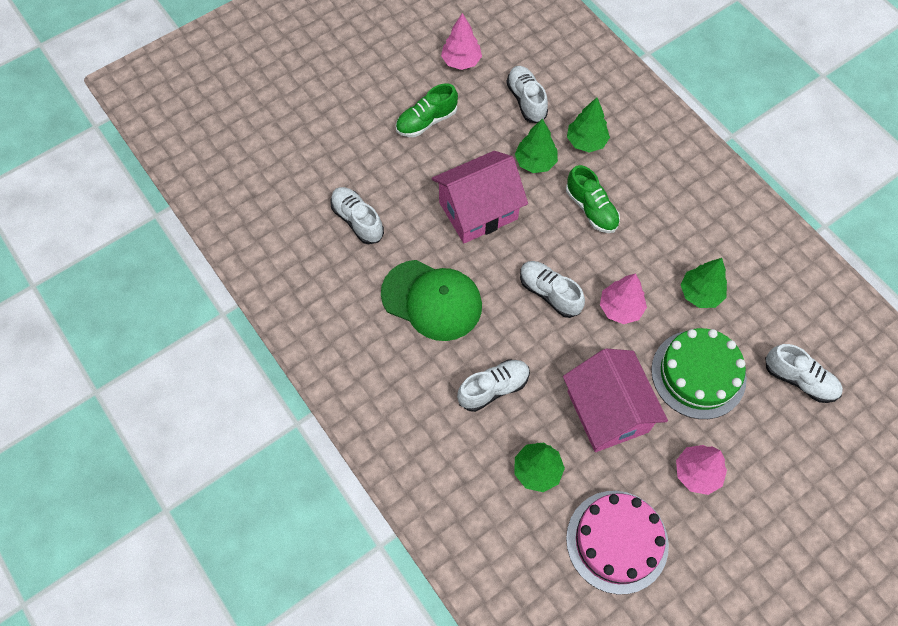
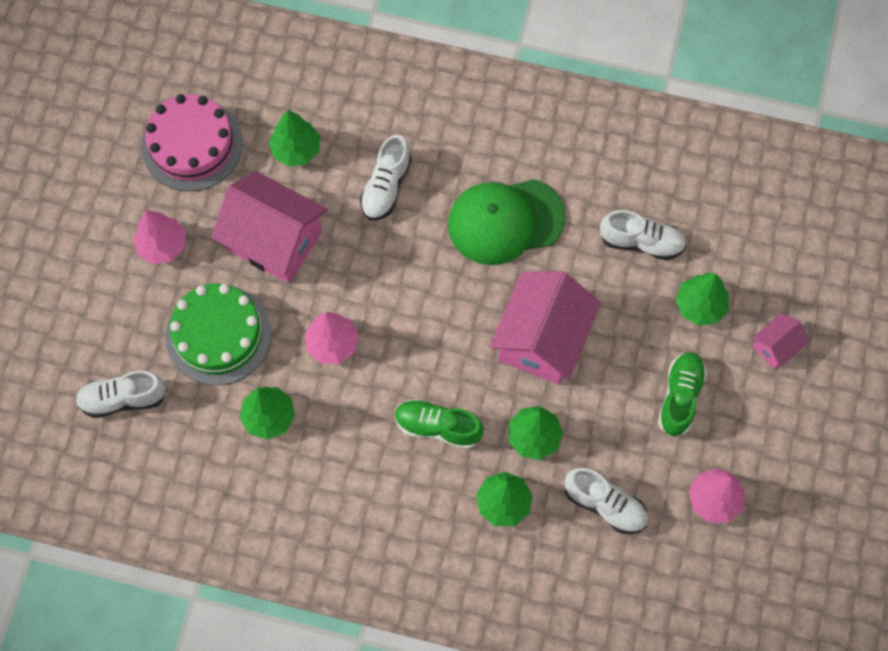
camera: 140 degrees right, 5 degrees up
white shoe [520,261,585,318] -> none
none -> green tree [675,273,729,326]
none -> pink house [752,313,810,369]

